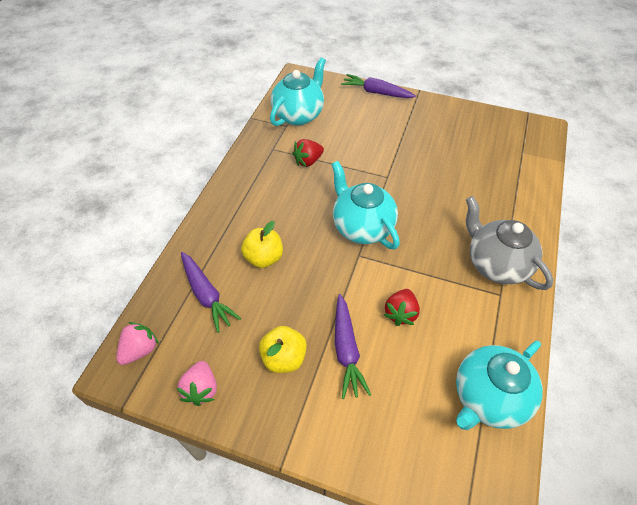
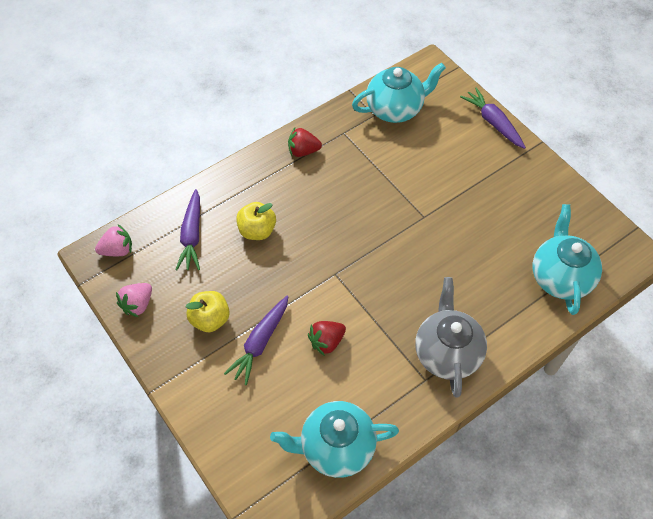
camera: 35 degrees right, 5 degrees up
red strawberry [292,139,324,167] -> red strawberry moved to [288,128,322,157]
turquoise teapot [331,161,400,249] -> turquoise teapot moved to [533,204,602,315]

